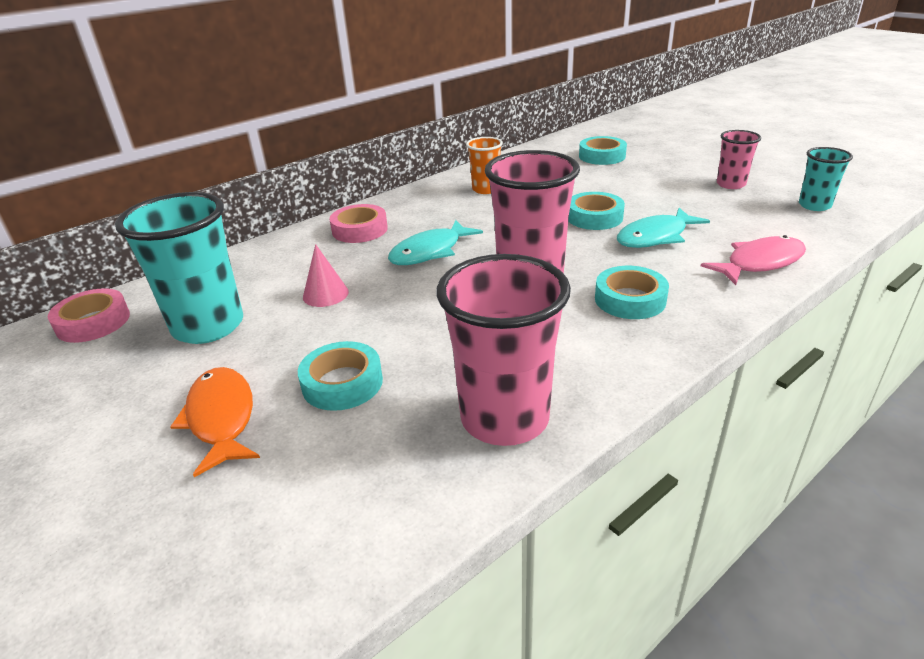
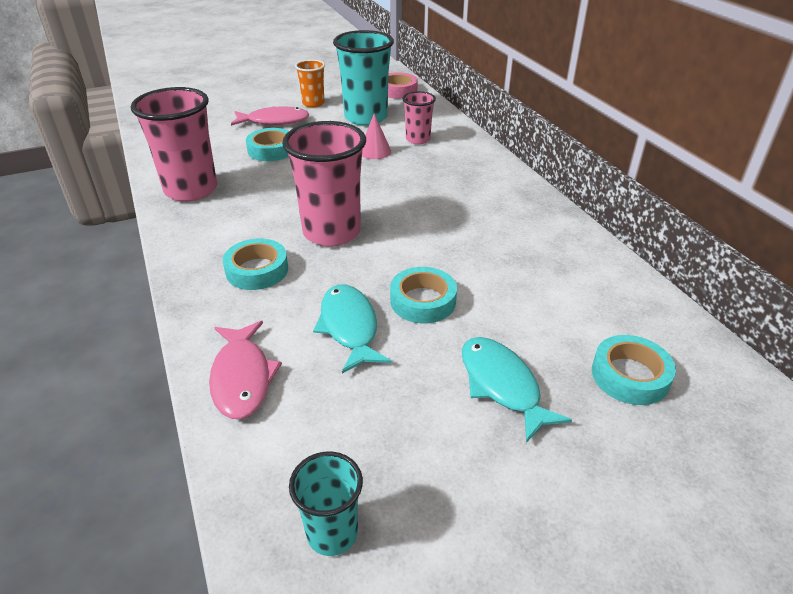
camera: 105 degrees right, 5 degrees up
orange fish [170,367,260,477] -> pink fish [231,106,310,126]
pink tape [330,204,388,243] -> none
turquoise fish [388,220,483,265] -> turquoise fish moved to [462,337,572,443]
orange cup [466,137,503,194] -> orange cup moved to [295,59,325,108]
pink cup [717,130,761,189] -> pink cup moved to [402,91,436,144]

